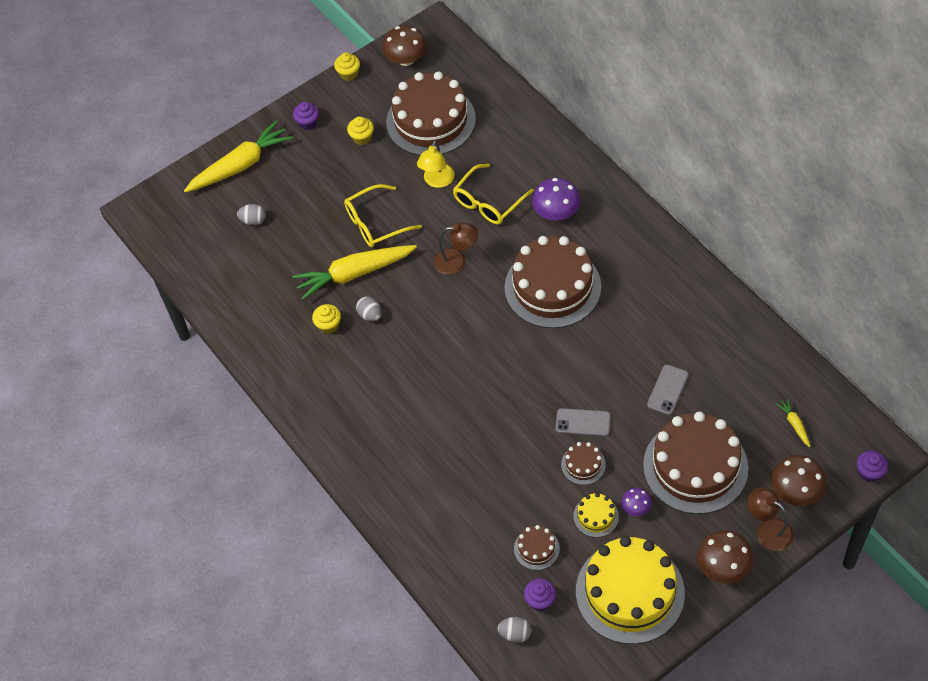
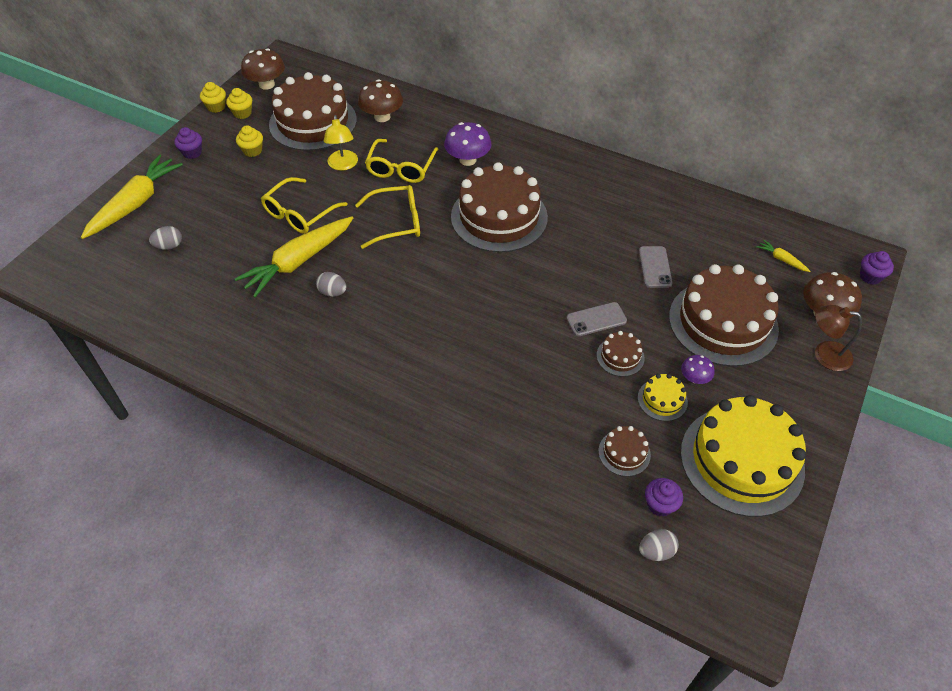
camera: 30 degrees left, 5 degrees down
yellow cupcake [312,304,341,334] -> yellow cupcake moved to [226,88,252,119]
brown lamp [434,223,478,275] -> yellow glasses [355,185,420,249]
brown mushroom [697,530,754,584] -> brown mushroom moved to [358,79,403,122]

